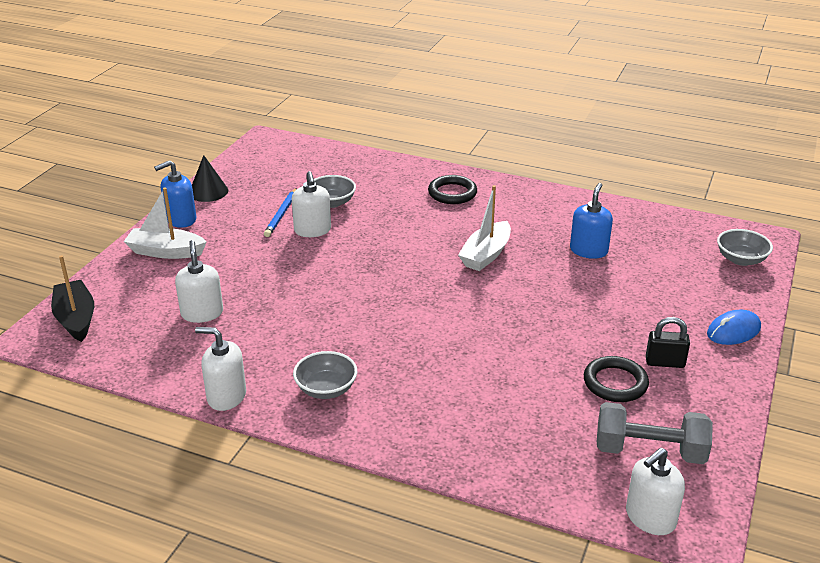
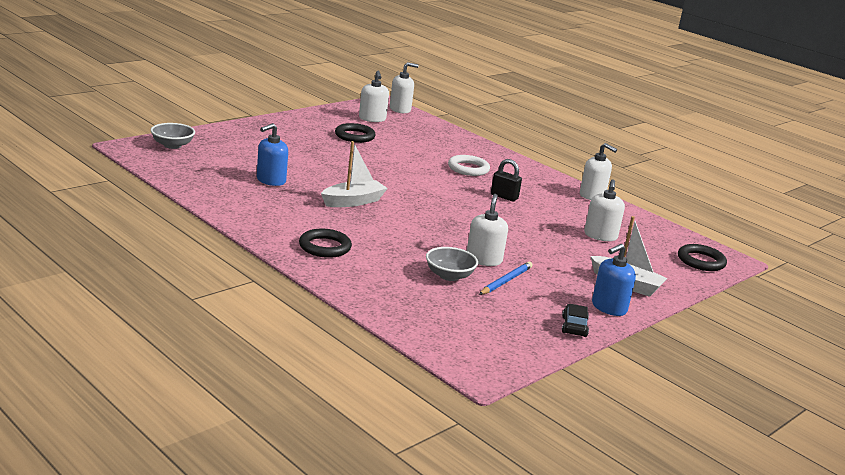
camera: 160 degrees left, 10 degrees down
black boat [51,255,94,342] -> black ring [678,244,727,271]
blue soap dispenser [154,160,197,228] -> blue soap dispenser turned 150 degrees clockwise [592,244,636,316]
black cone [192,155,228,202] -> black car [562,304,589,337]
grey bowl [293,351,357,399] -> none
grey dumbbell [597,402,713,464] -> white soap dispenser [359,71,389,122]
black padlock [646,317,690,368] -> black padlock moved to [491,159,522,202]
blue mouse [707,309,761,345] -> none
none -> white ring [448,155,490,176]

